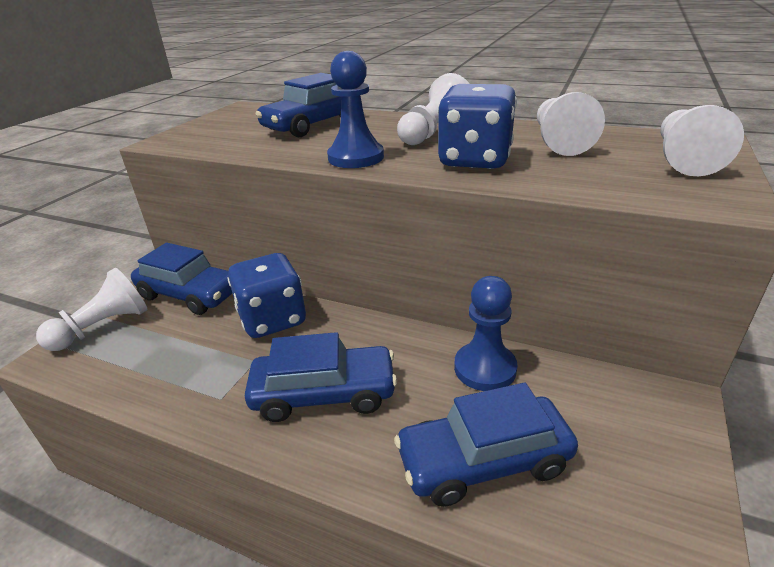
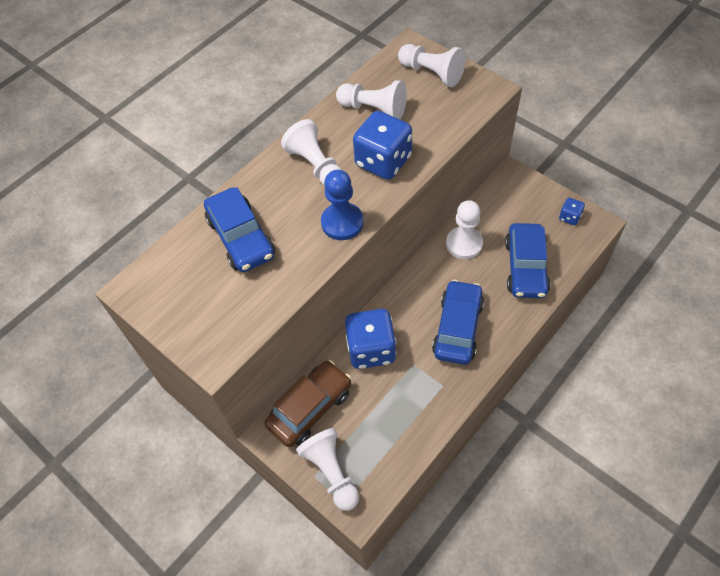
camera: 70 degrees left, 25 degrees up
blue car [131,243,232,315] -> brown car [264,360,351,447]
blue pawn [454,276,518,391] -> white pawn [446,200,483,259]
none -> blue dice [559,198,585,225]

